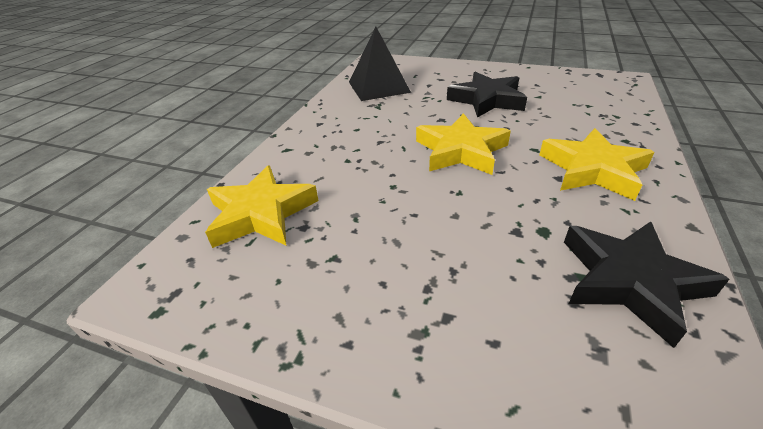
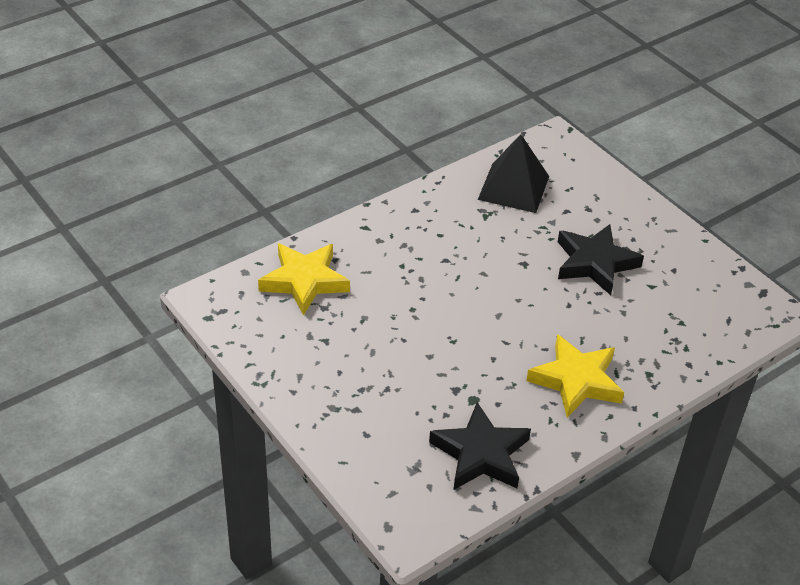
camera: 30 degrees right, 5 degrees up
yellow star [416,113,511,175] -> none

